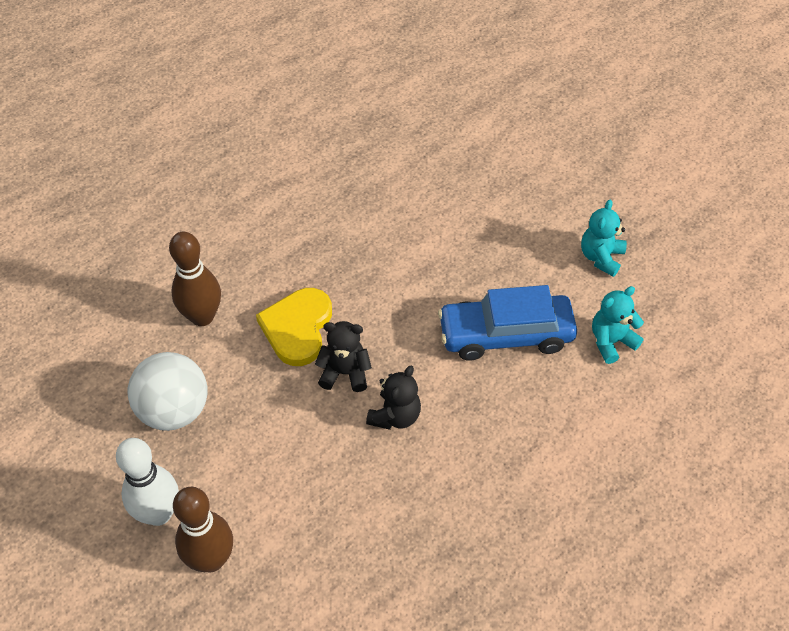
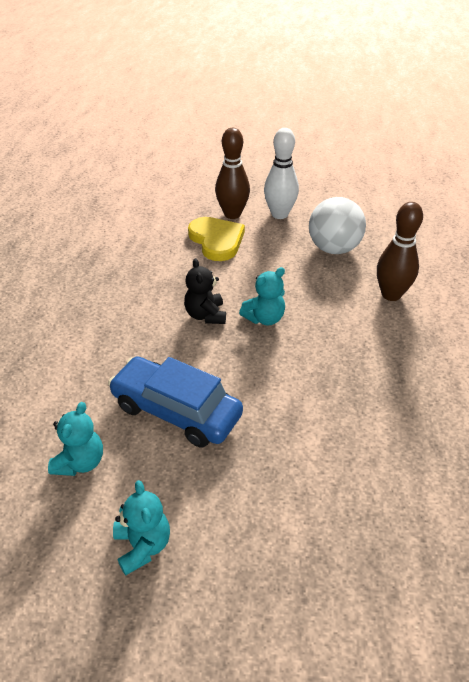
camera: 140 degrees right, 10 degrees down
yellow heart [256,288,332,366] -> yellow heart moved to [188,217,245,261]
black teddy bear [315,321,372,392] -> turquoise teddy bear [239,267,285,326]
blue car [438,285,577,361] -> blue car turned 105 degrees counterclockwise [108,356,243,447]

